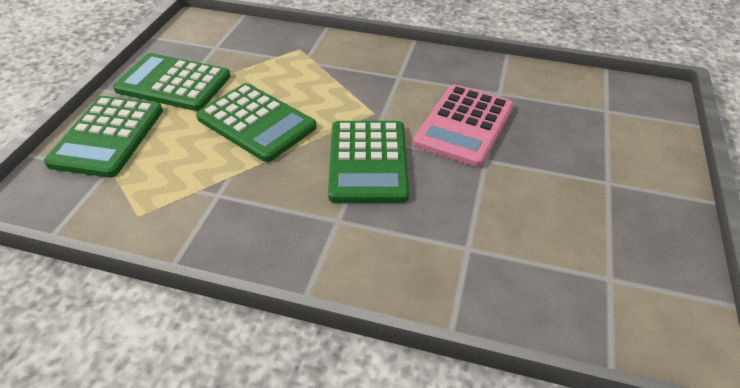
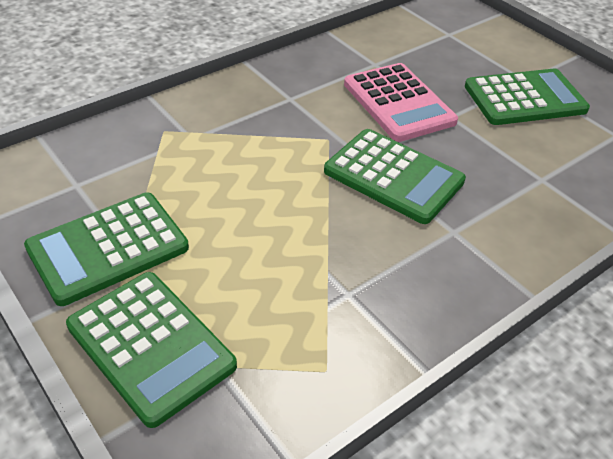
camera: 55 degrees left, 0 degrees up
green calculator [196,83,317,162] -> green calculator moved to [465,69,590,125]

